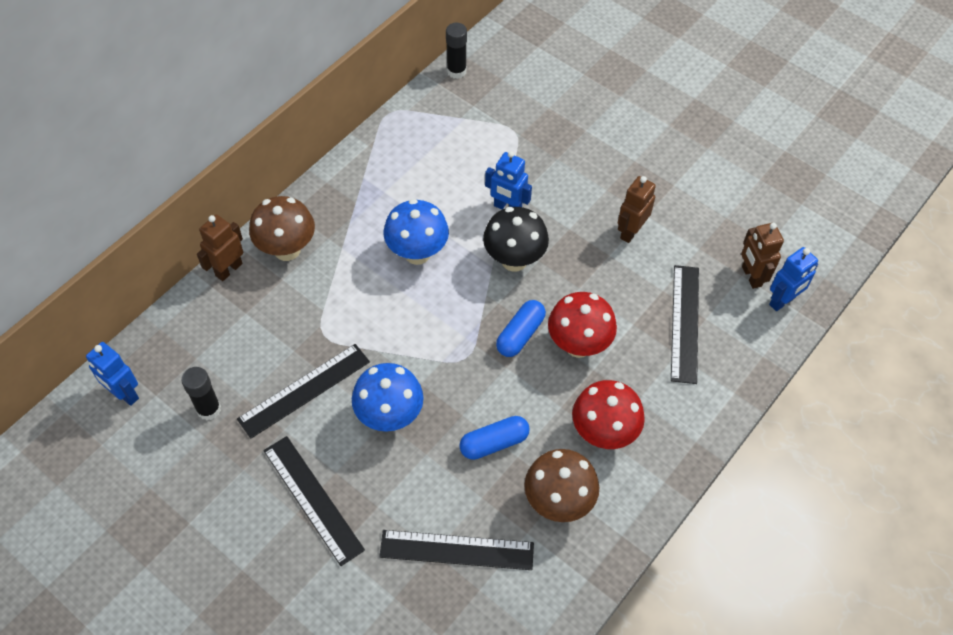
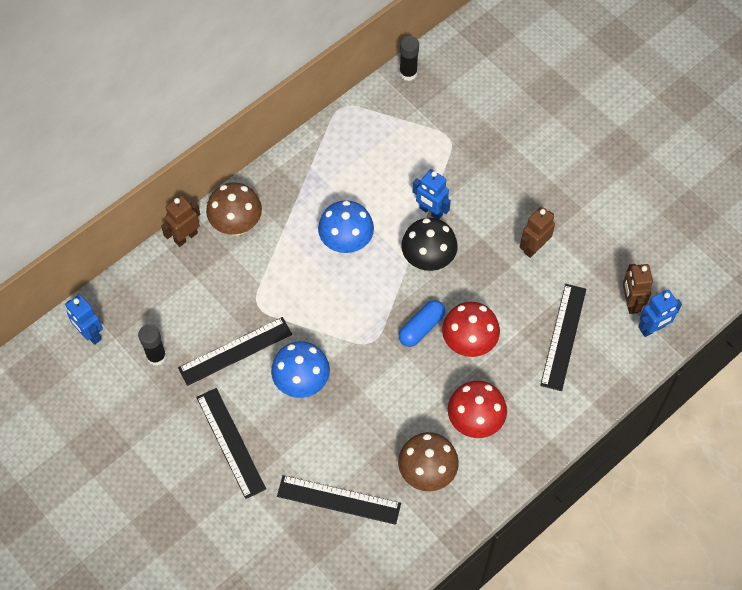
camera: 10 degrees right, 5 degrees up
blue capsule [459,416,530,460] -> none

